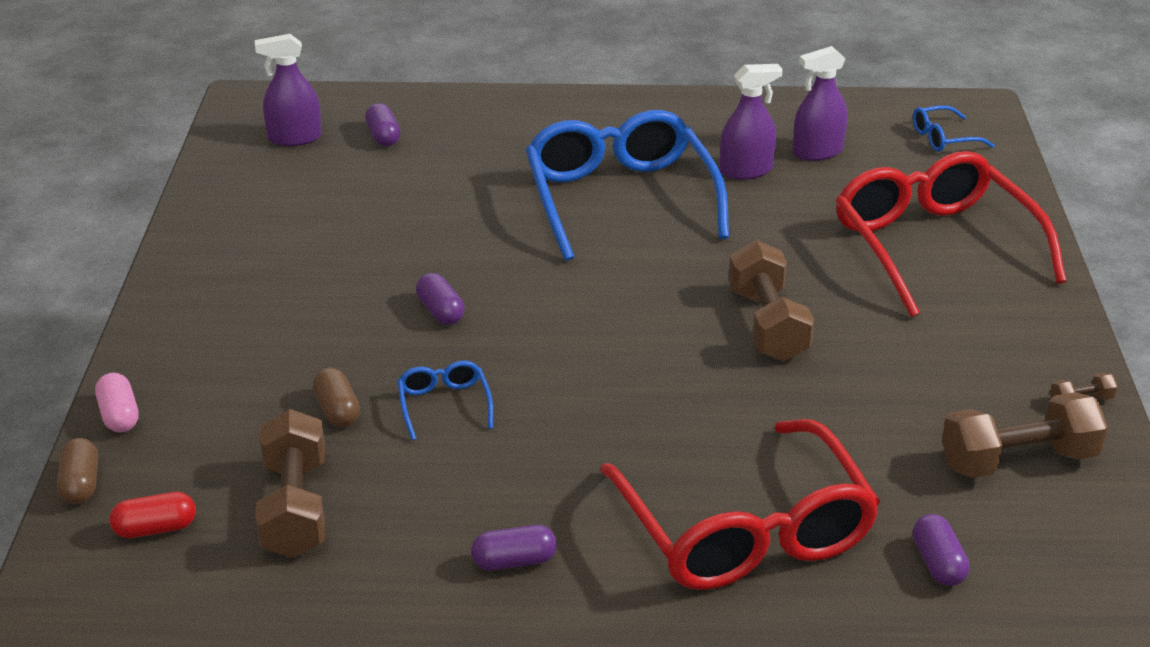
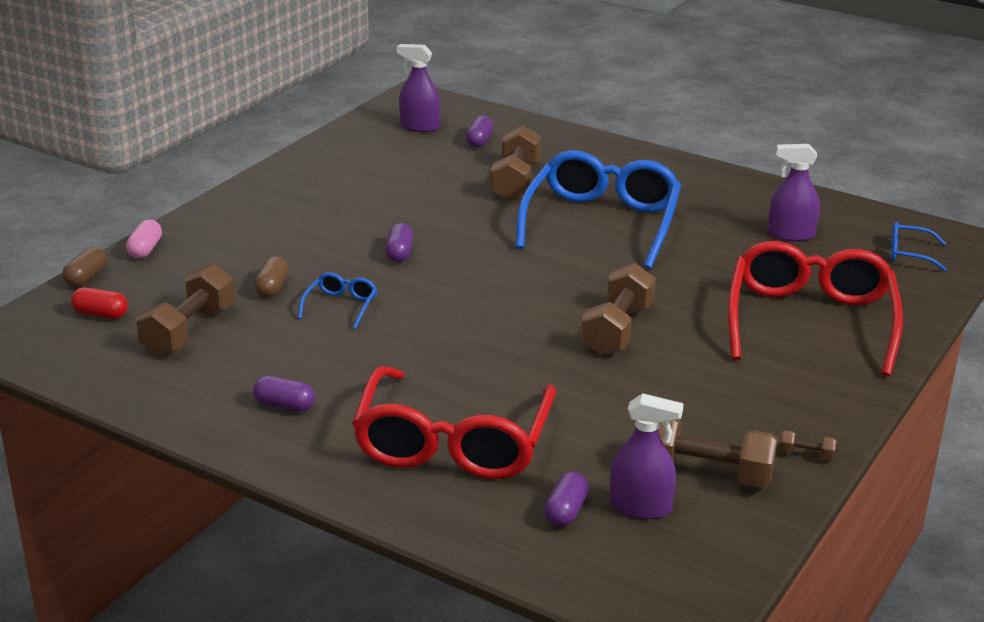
camera: 30 degrees right, 5 degrees down
purple spray bottle [720,64,783,180] -> purple spray bottle moved to [610,393,684,519]
none -> brown dumbbell [490,125,541,201]

